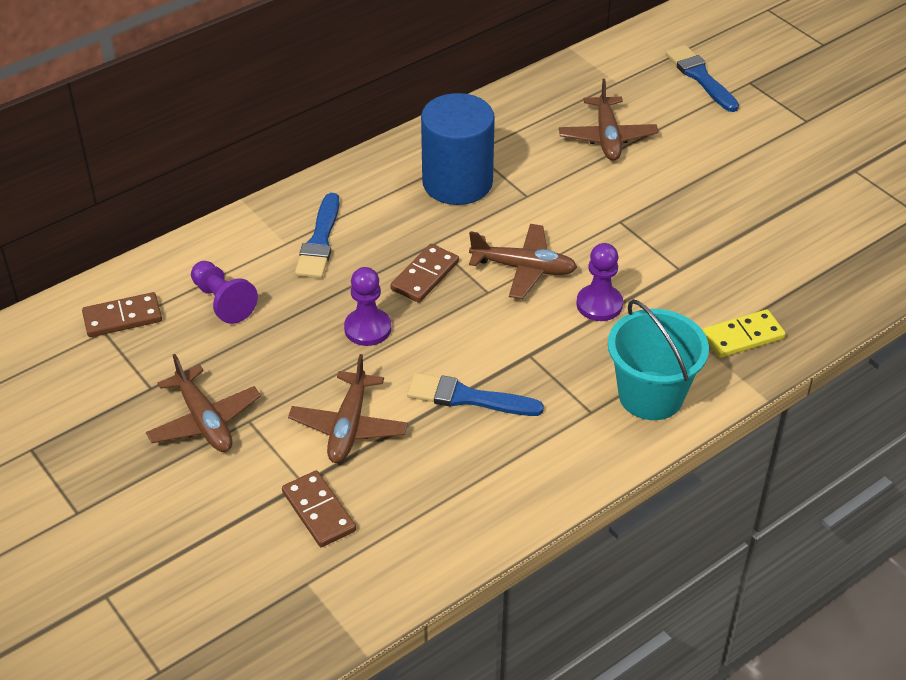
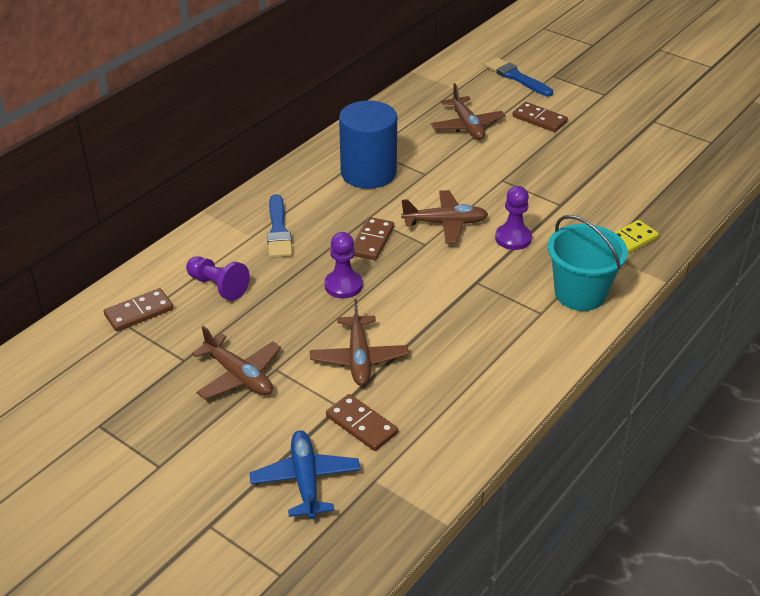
camera: 15 degrees left, 5 degrees down
blue brush [407,373,544,416] -> none
none -> blue plane [250,430,361,519]
none -> brown domino [513,102,568,132]

